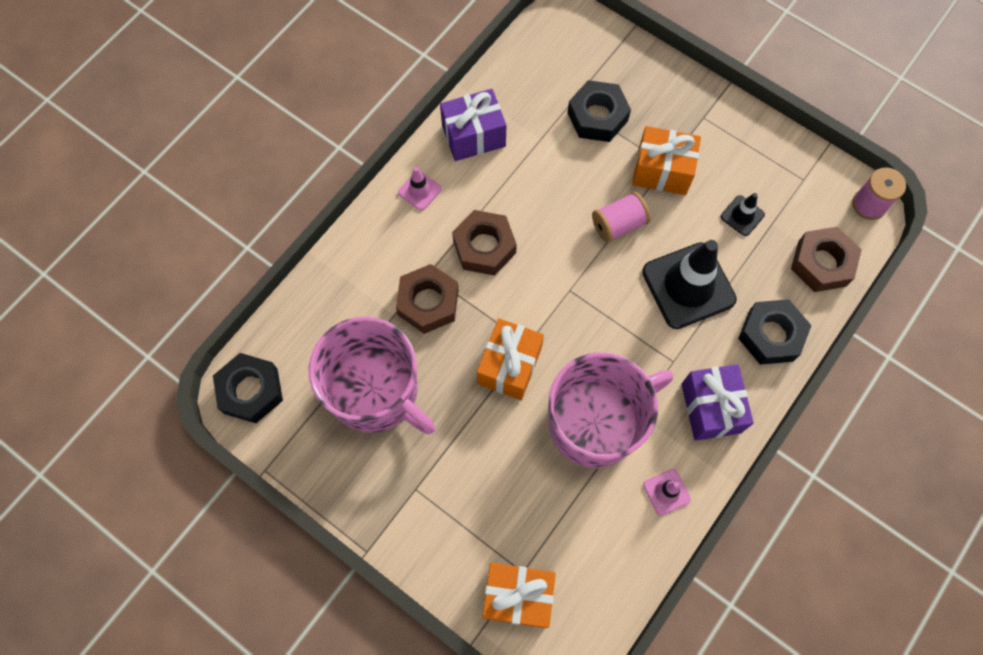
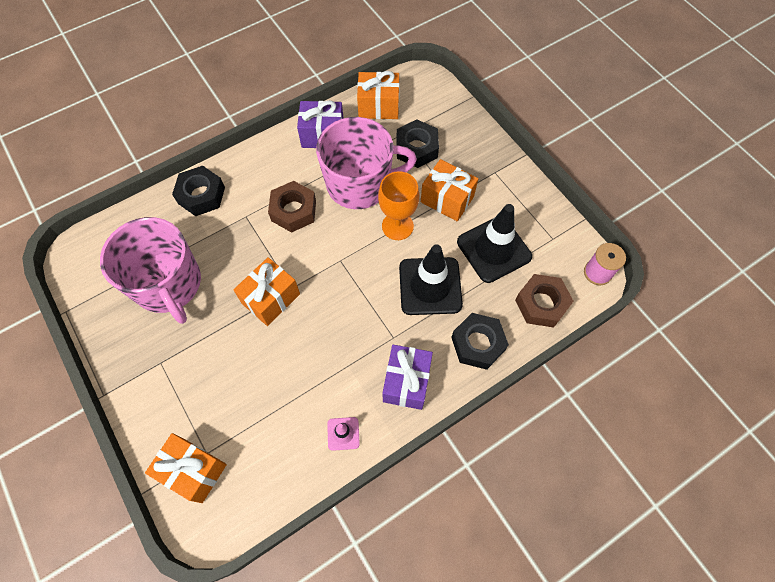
camera: 20 degrees right, 5 degrees down
black nut [213,353,283,423] -> black nut moved to [172,166,225,216]
brown nut [396,264,458,334] -> none
pink traffic cone [398,167,442,211] -> none
pink mug [548,352,673,468] -> pink mug moved to [316,117,417,209]
pink spool [592,192,651,243] -> orange goblet [378,171,419,240]
black traffic cone [721,193,765,236] -> black traffic cone [457,204,532,283], size x2.15
none -> orange gift [357,71,400,119]

